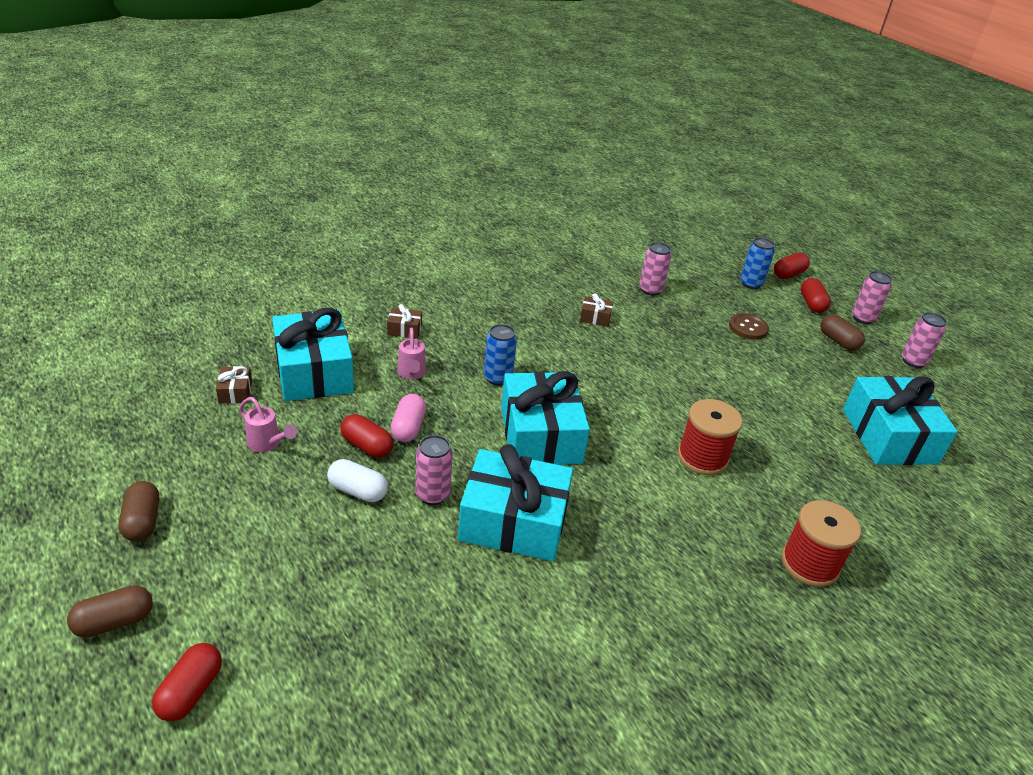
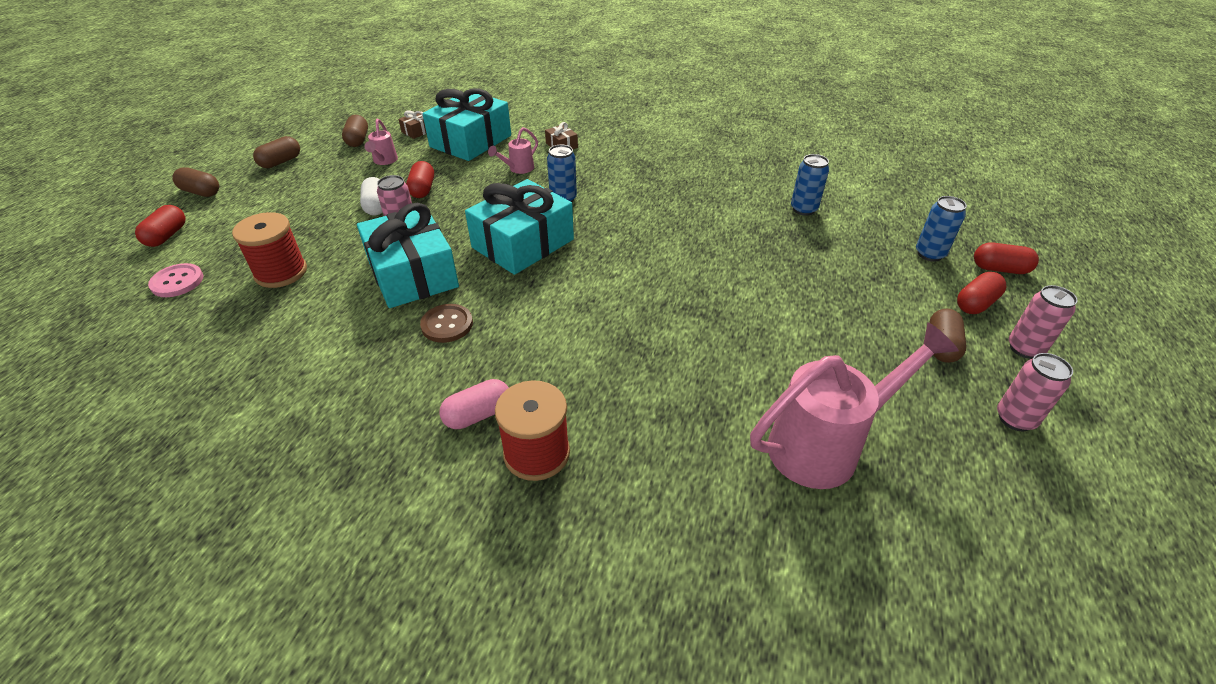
camera: 55 degrees right, 5 degrees up
red capsule [152,643,222,722] -> red capsule turned 60 degrees counterclockwise [135,205,186,247]
pink capsule [391,394,426,442] -> pink capsule moved to [439,379,509,429]
brown gift [580,293,614,327] -> none
pink can [639,242,672,296] -> blue can [791,154,829,216]
red spool [678,399,742,475] -> red spool moved to [232,212,307,288]
brown button [729,313,769,340] -> brown button moved to [420,304,473,343]
turquoise gift [843,376,958,465] -> pink watering can [750,322,959,489]
none -> pink button [148,263,204,297]
none -> brown capsule [342,115,368,147]

